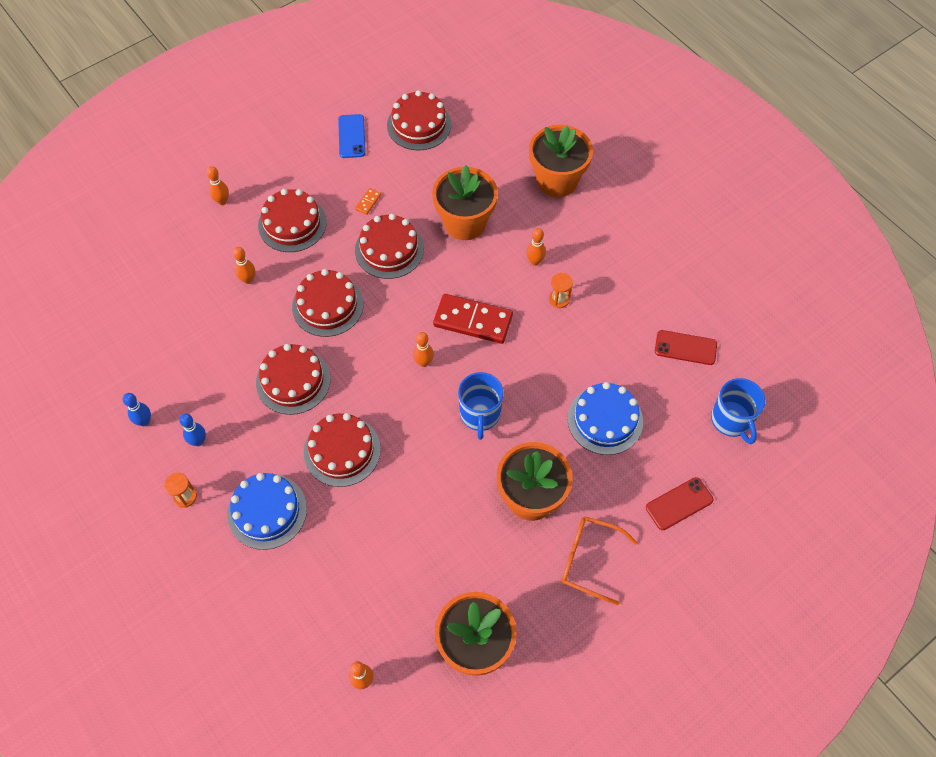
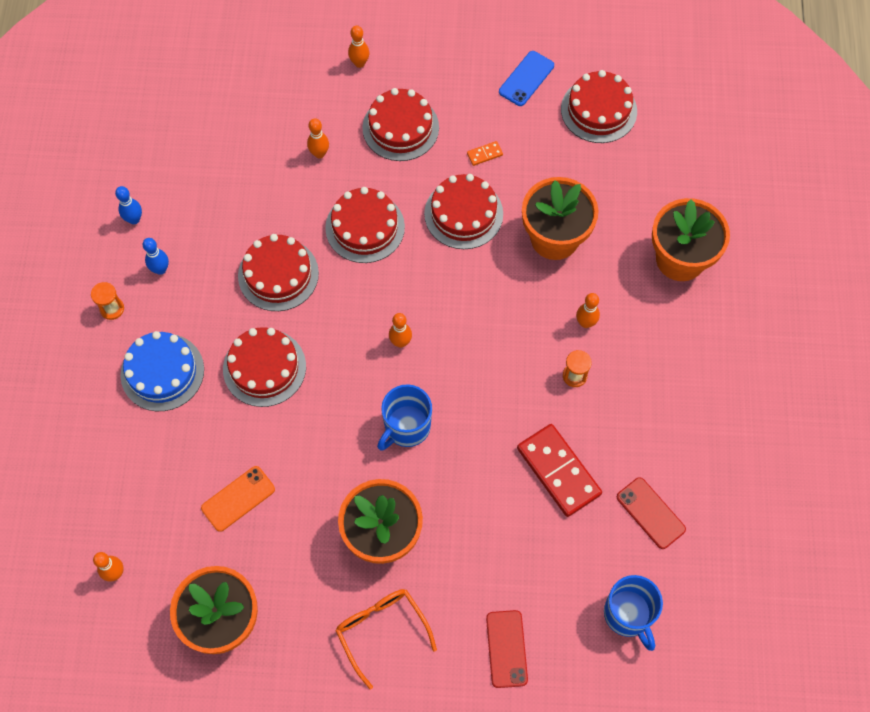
camera: 40 degrees right, 5 degrees up
red domino [433,294,513,344] -> red domino moved to [517,424,602,517]
blue cake [567,382,643,455] -> none
red phone [646,477,714,530] -> red phone turned 75 degrees clockwise [486,610,528,688]
blue mug [711,378,765,444] -> blue mug turned 45 degrees counterclockwise [604,575,663,651]
none -> orange phone [201,466,275,532]

